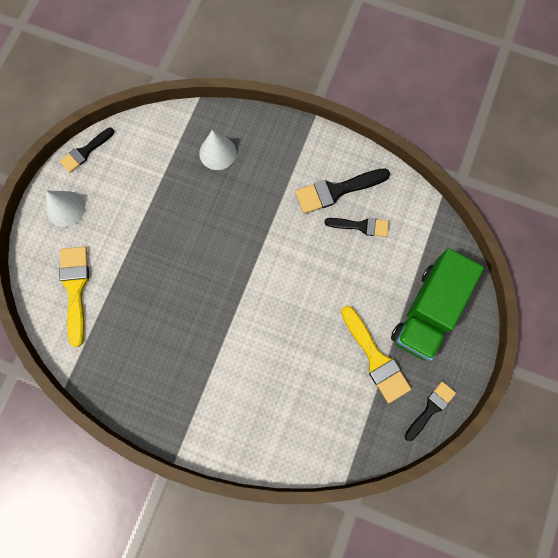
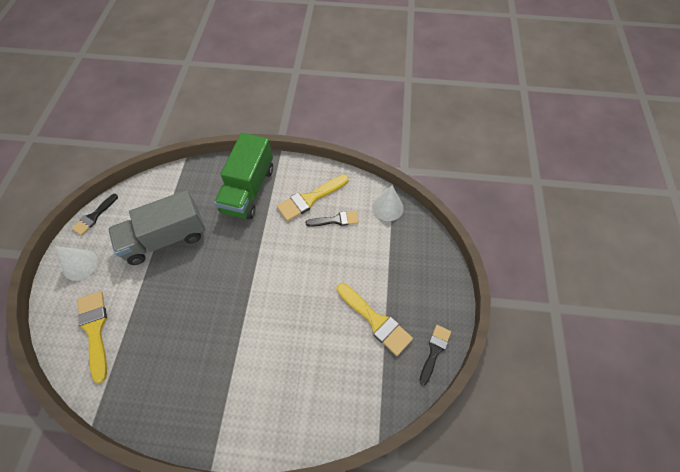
camera: 15 degrees left, 15 degrees down
white cone [199,130,236,170] -> white cone moved to [372,185,404,221]
black brush [295,168,390,214] -> yellow brush [277,175,349,221]
green truck [391,248,484,361] -> green truck moved to [214,133,273,219]
none -> grey truck [108,190,205,265]

